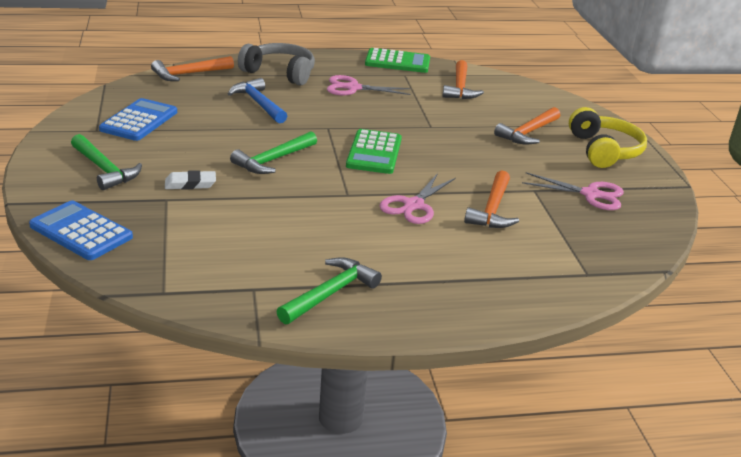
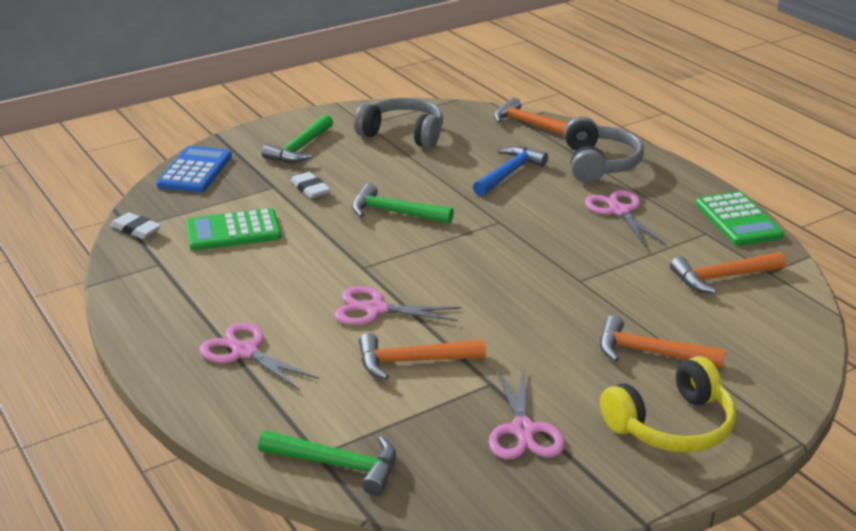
camera: 70 degrees right, 0 degrees up
blue calculator [99,98,177,141] -> grey headphones [354,98,443,148]
green hammer [276,257,382,324] -> green hammer moved to [258,430,396,496]
green calculator [346,129,402,174] -> green calculator moved to [186,208,281,251]
none -> white eraser [110,212,161,239]
none -> pink scissors [199,323,319,391]

